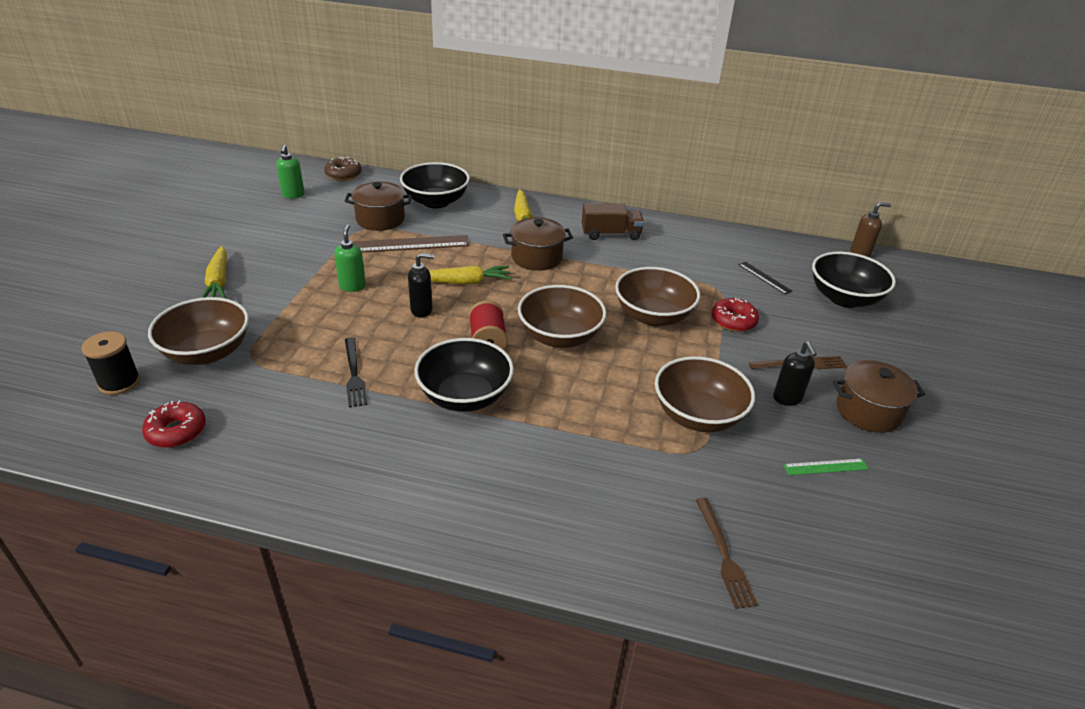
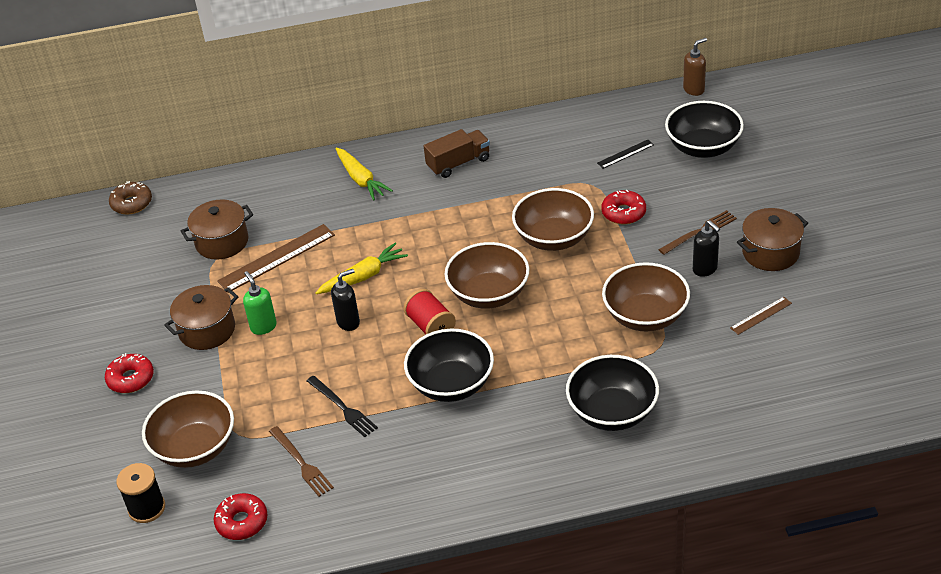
camera: 20 degrees left, 5 degrees up
yellow carrot [201,246,227,299] -> red donut [105,353,154,393]
green soap dispenser [276,144,305,198] -> none
black bowl [400,162,470,208] -> black bowl moved to [566,355,659,431]
brown pot [503,217,573,271] -> brown pot moved to [164,285,238,350]
brown fork [696,498,758,609] -> brown fork moved to [269,426,334,497]
black ruler [739,262,792,295] -> black ruler turned 60 degrees counterclockwise [597,140,654,169]
green ruler [783,459,868,475] -> brown ruler [730,297,792,335]

